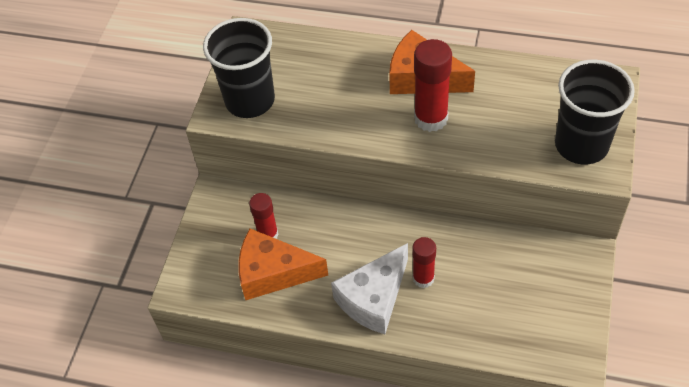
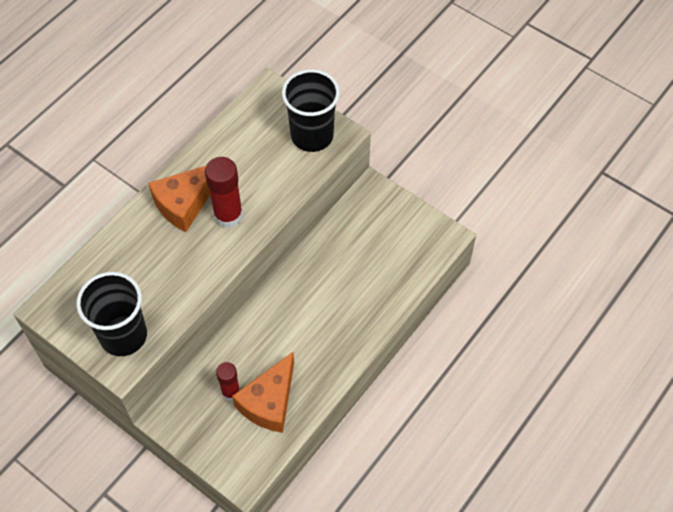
camera: 70 degrees left, 5 degrees up
white cheese [331,243,408,334] -> none
red glue stick [412,237,436,288] -> none

